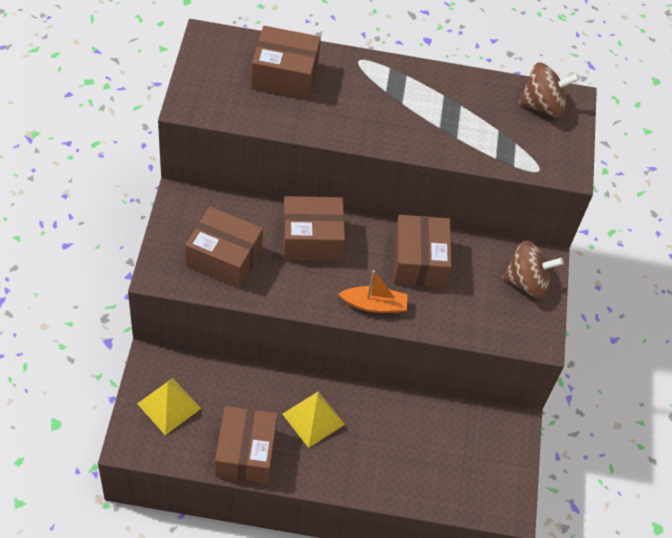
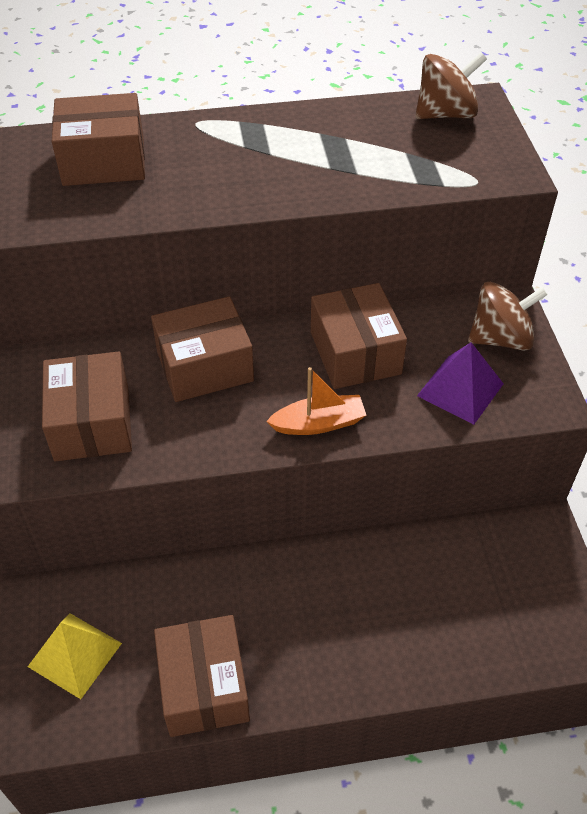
camera: 10 degrees left, 5 degrees down
brown box [185,207,263,288] -> brown box turned 75 degrees clockwise [42,351,132,461]
yellow pyramid [282,391,345,448] -> none
none -> purple pyramid [417,342,504,425]

